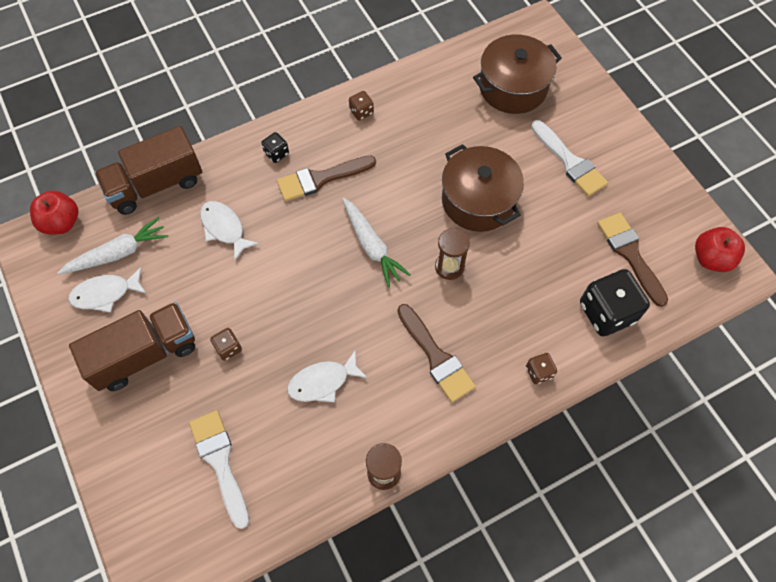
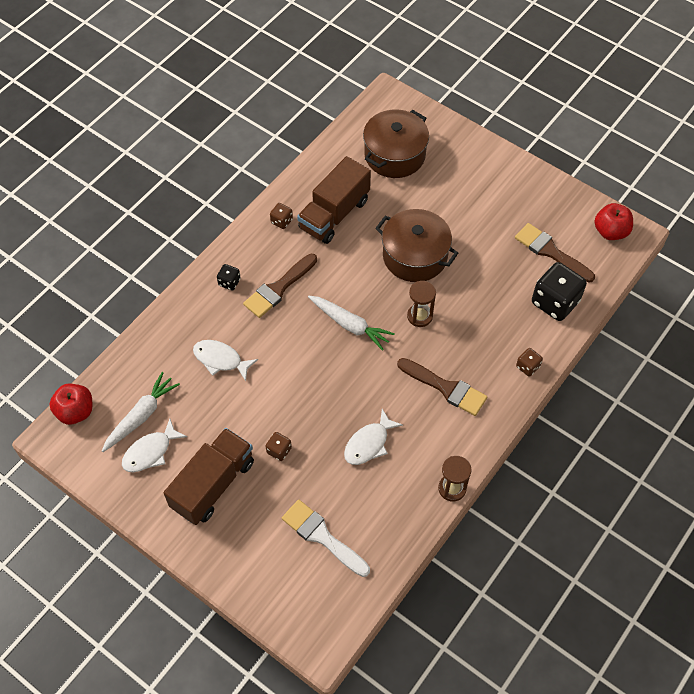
camera: 25 degrees left, 5 degrees down
brown truck [95,126,202,215] -> brown truck moved to [297,156,371,244]
white brush [531,120,608,196] -> none

